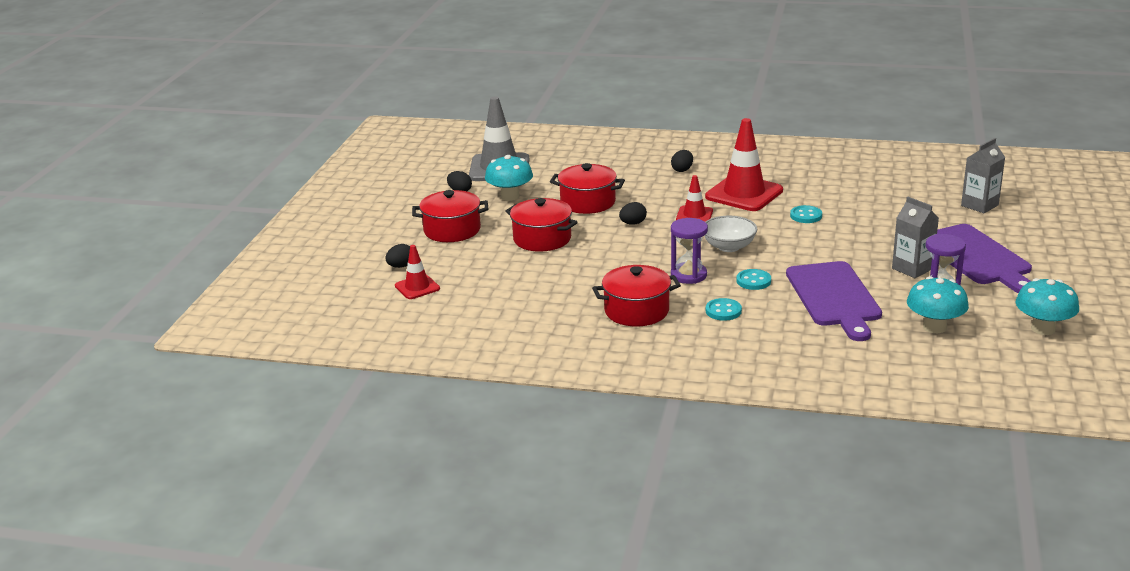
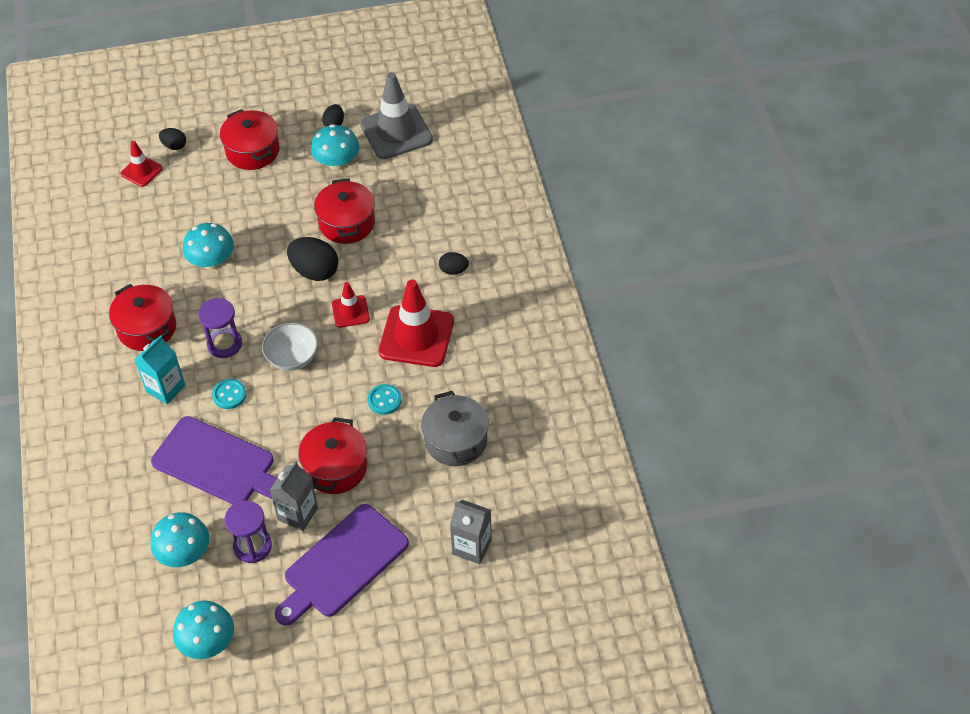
camera: 65 degrees right, 25 degrees up
red pot [505,198,578,252] -> red pot moved to [298,417,367,494]
black egg [619,202,647,225] -> black egg [287,237,338,281], size x1.81
turquoise button [706,298,742,321] -> turquoise carton [135,335,185,404]
purple cutting board [786,261,882,341] -> purple cutting board turned 120 degrees counterclockwise [151,416,277,504]
none -> turquoise mushroom [183,223,234,270]
none -> grey pot [421,391,489,466]

